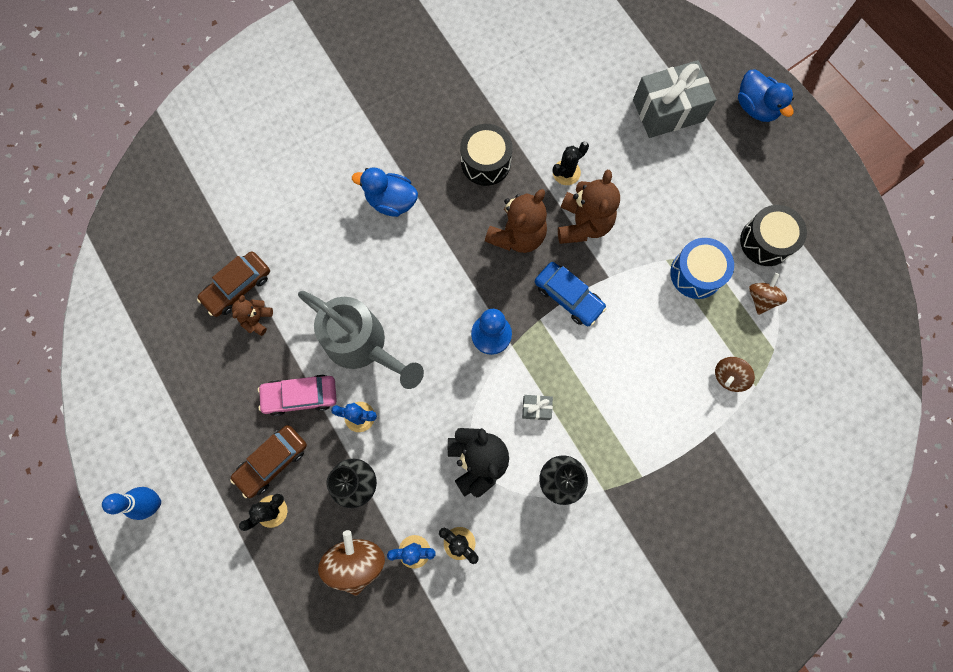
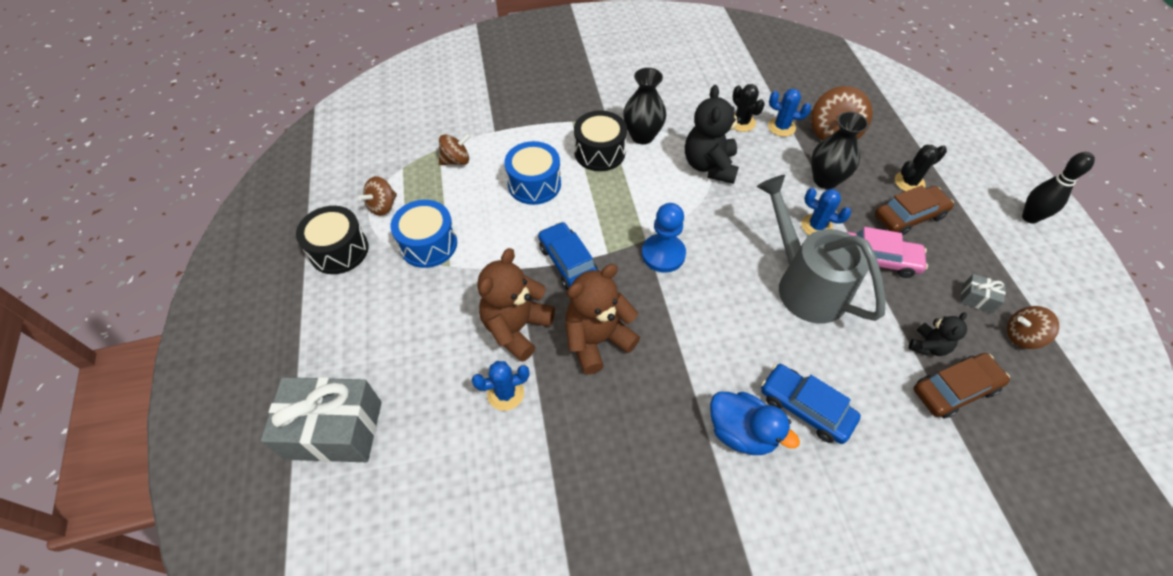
camera: 160 degrees left, 20 degrees down
blue bowling pin [102,487,161,520] -> black bowling pin [1022,152,1095,224]
brown teddy bear [232,295,273,336] -> black teddy bear [909,312,967,356]
black drum [460,124,513,186] -> black drum moved to [574,111,627,171]
grey gift [522,395,553,420] -> grey gift moved to [960,274,1006,313]
black cactus [553,142,589,185] -> blue cactus [472,361,530,411]
blue duck [738,69,794,122] -> none
none -> blue drum [505,141,561,205]
none -> blue car [761,364,861,444]
none -> brown spinning top [1007,306,1059,349]

